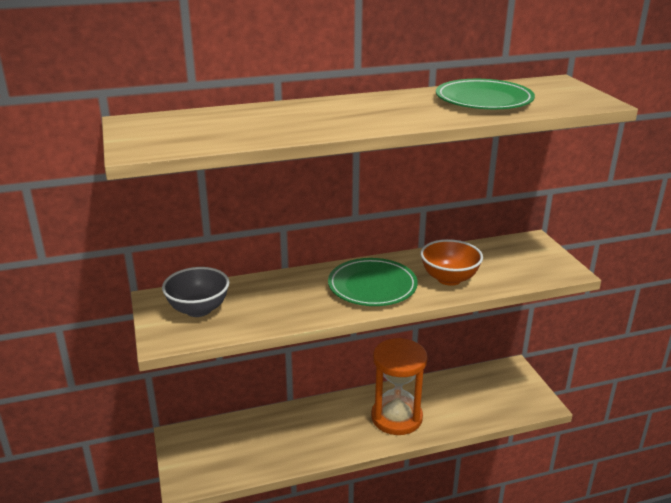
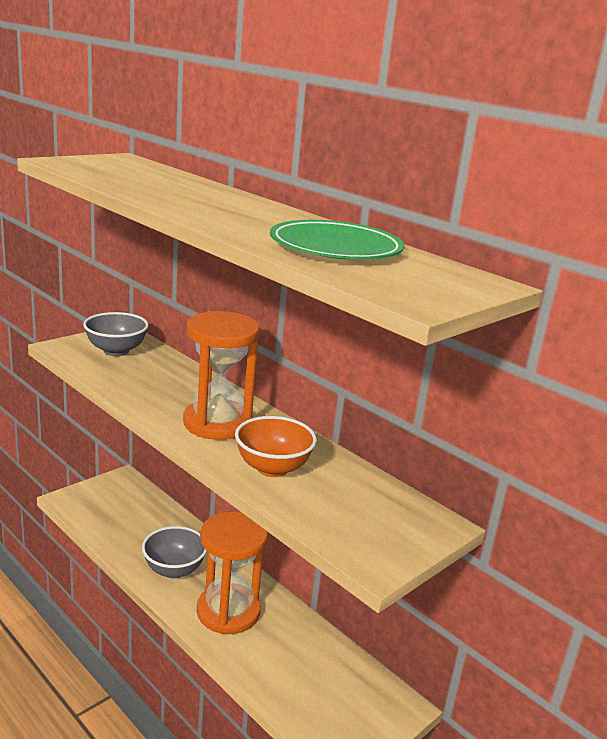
camera: 60 degrees right, 5 degrees down
green plate [328,258,418,306] -> orange hourglass [183,311,260,440]
none -> grey bowl [142,526,207,579]

